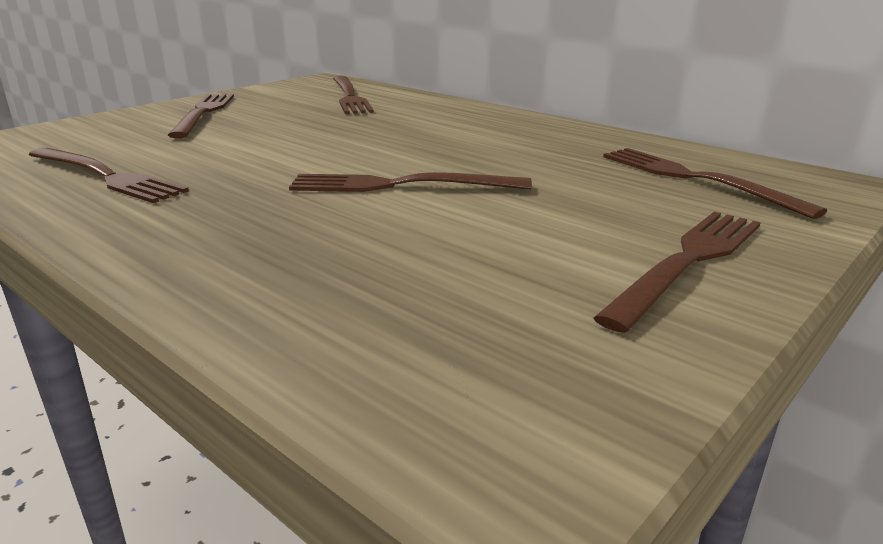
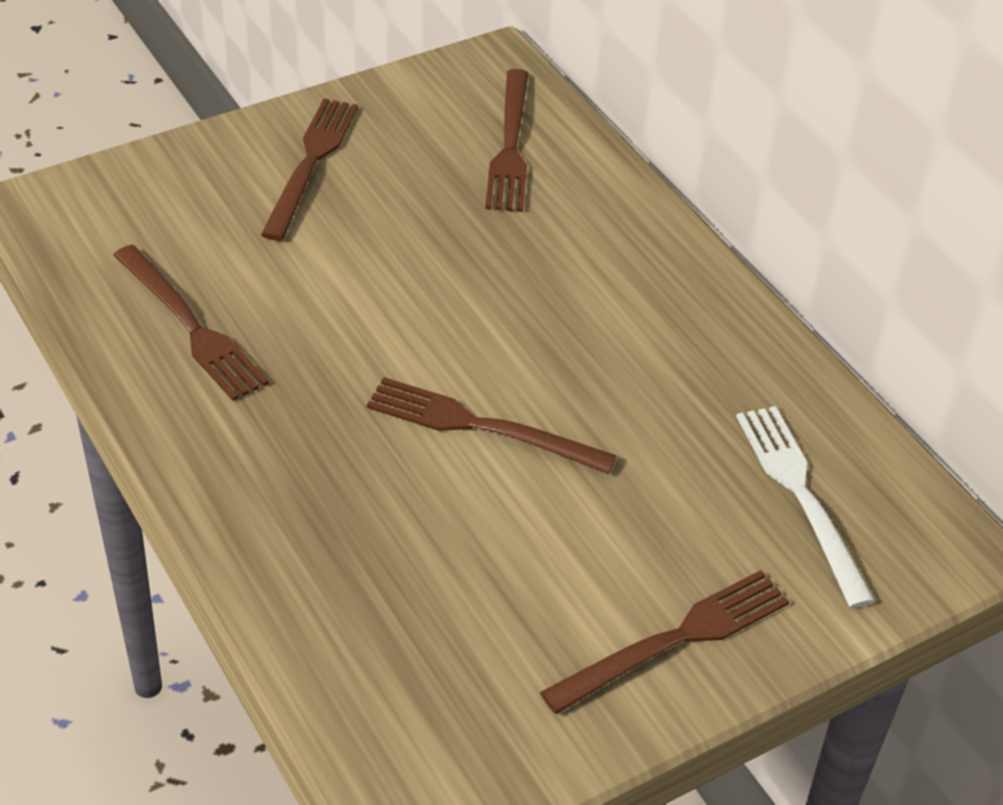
camera: 15 degrees right, 20 degrees up
brown fork [603,148,827,219] -> white fork [736,406,875,608]

